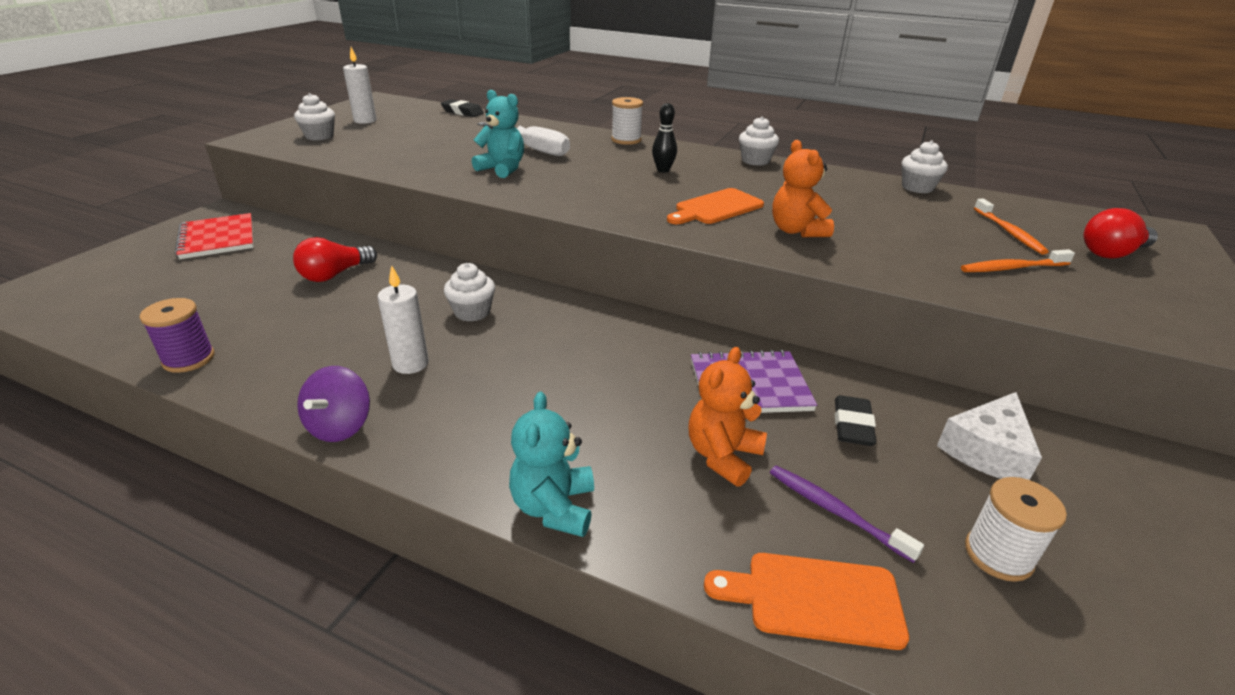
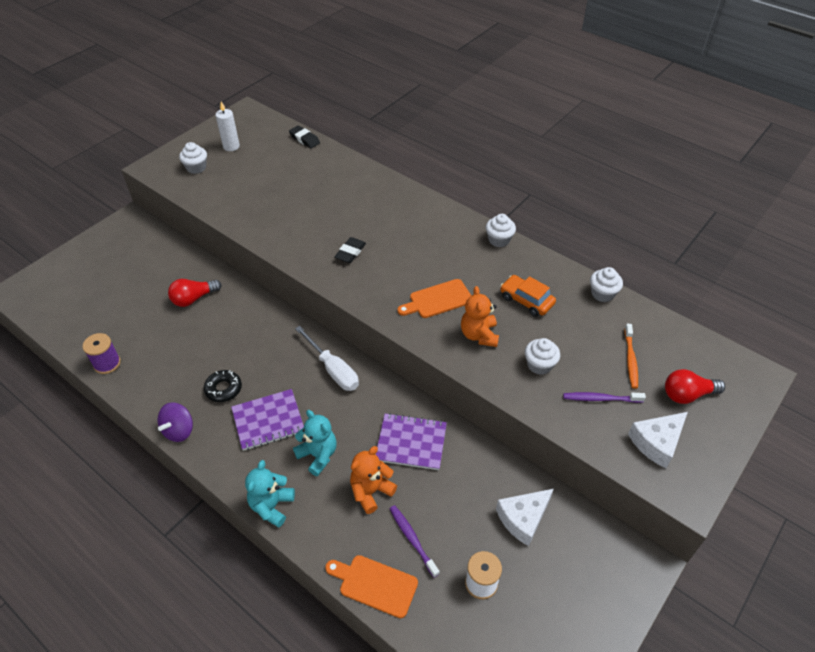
camera: 15 degrees right, 15 degrees up
red notebook [175,213,254,259] -> none
white candle [378,265,429,374] -> black donut [204,370,242,402]
white cupcake [444,263,495,322] -> white cupcake moved to [525,338,560,375]
turquoise teddy bear [472,90,524,178] -> turquoise teddy bear moved to [293,410,337,476]
white screwdriver [477,122,570,156] -> white screwdriver moved to [295,326,359,391]
white spool [611,97,643,145] -> none
black bowling pin [652,103,677,173] -> none
black eraser [835,395,876,446] -> black eraser moved to [334,237,366,263]
orange toothbrush [961,249,1075,272] -> purple toothbrush [563,392,646,403]
none -> purple notebook [231,389,304,451]
none -> orange car [500,275,556,317]
none -> white cheese [628,412,688,468]

